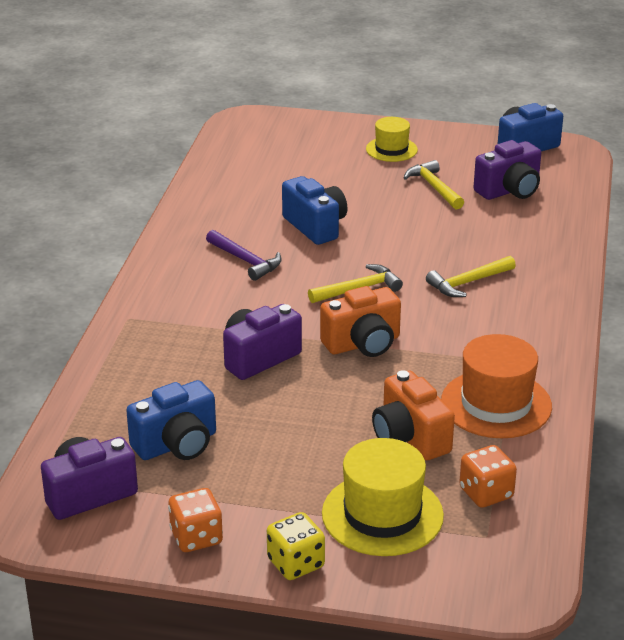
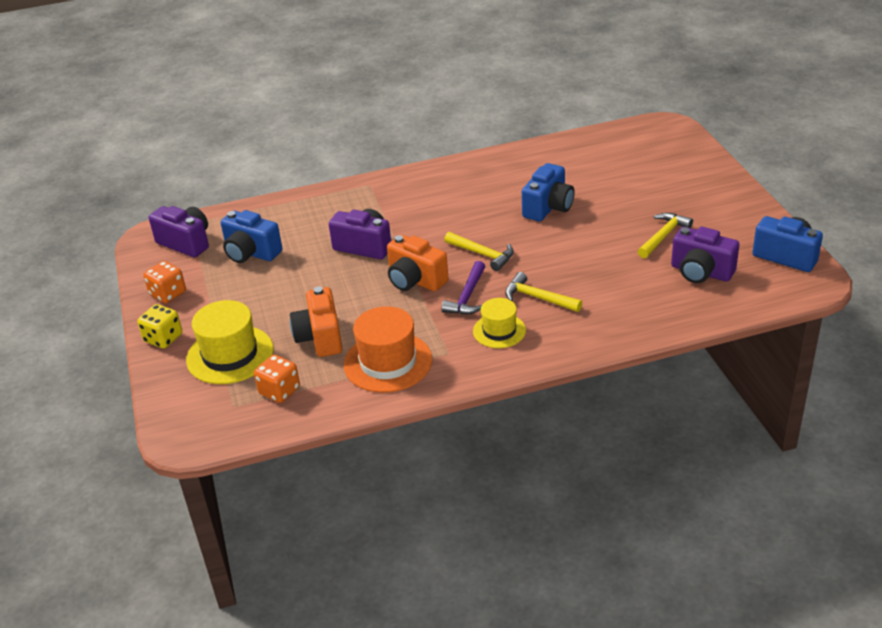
camera: 65 degrees right, 5 degrees up
purple hammer [206,230,282,281] -> purple hammer moved to [441,261,485,315]
yellow hat [366,117,418,162] -> yellow hat moved to [473,298,526,348]
orange camera [372,370,455,460] -> orange camera turned 45 degrees counterclockwise [290,287,342,357]

